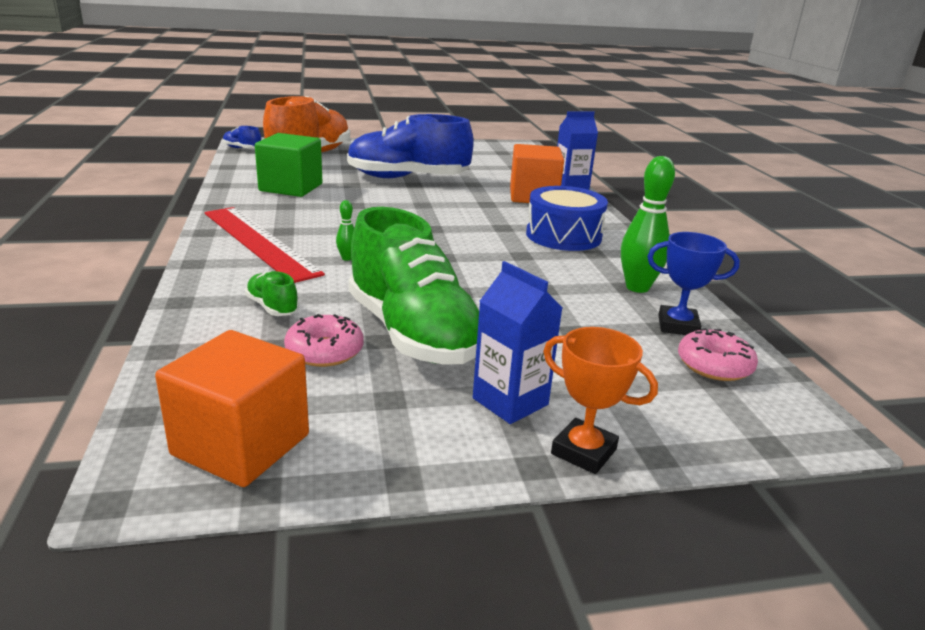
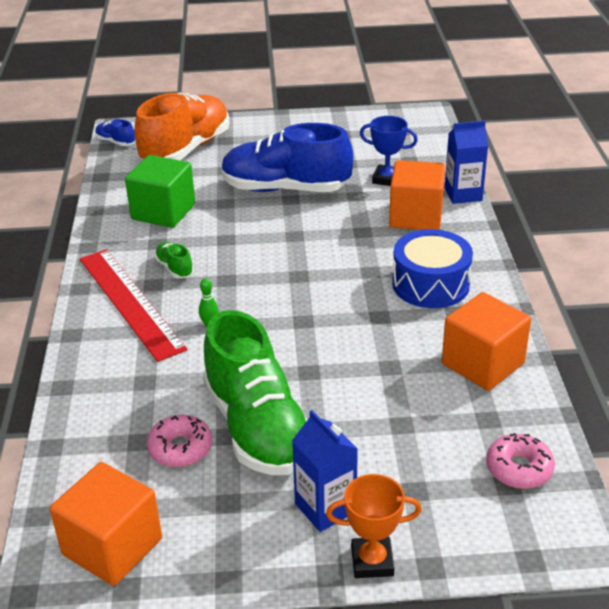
camera: 10 degrees right, 10 degrees up
green shoe [245,271,299,316] -> green shoe moved to [154,242,194,278]
orange trophy [543,327,658,474] -> orange trophy turned 45 degrees counterclockwise [326,474,422,578]
green bowling pin [621,156,675,293] -> orange cube [442,292,531,391]
blue trophy [647,232,740,335] -> blue trophy moved to [360,116,418,186]

